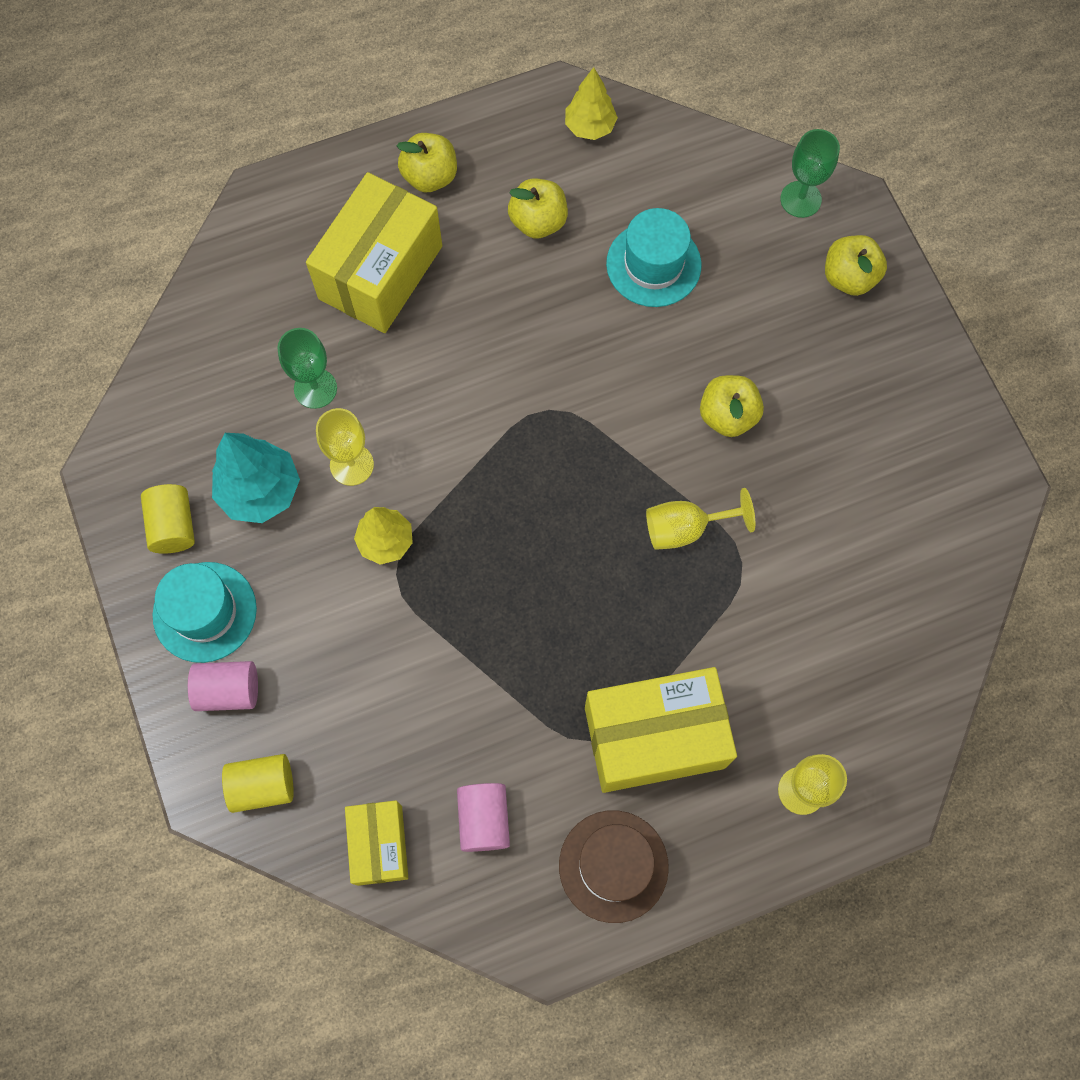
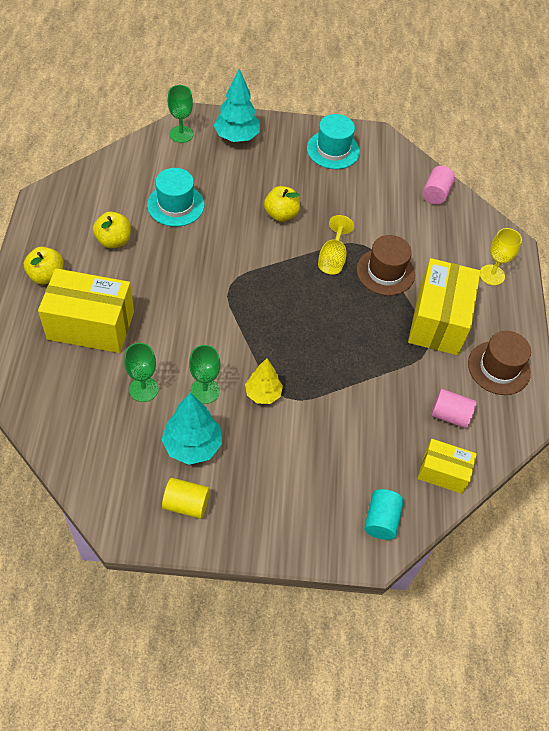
camera: 70 degrees left, 15 degrees down
turquoise hat [153,562,257,663] -> turquoise hat moved to [307,114,360,169]
pink cylinder [188,661,258,711] -> pink cylinder moved to [422,166,455,205]
yellow cylinder [222,754,294,813] -> turquoise cylinder [364,489,404,540]
yellow box [306,172,442,333] -> yellow box turned 45 degrees counterclockwise [38,268,134,353]
yellow goblet [316,408,374,486] -> green goblet [189,345,220,404]
yellow tree [565,67,618,140] -> none
yellow apple [825,235,887,296] -> turquoise tree [214,69,260,142]
none -> brown hat [357,235,415,296]

